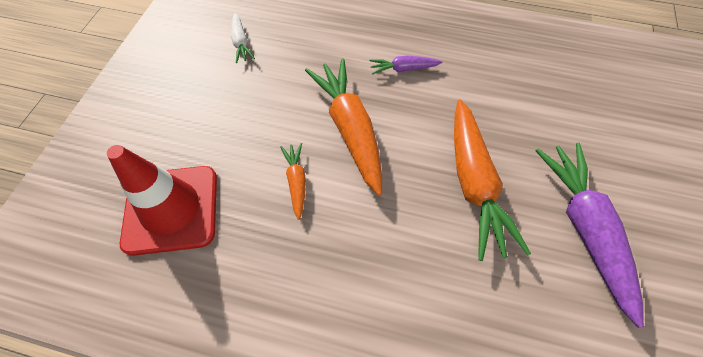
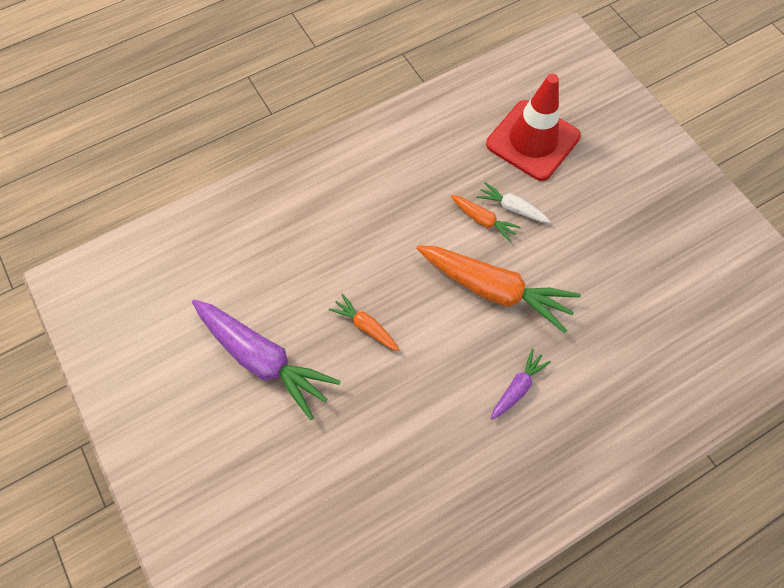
camera: 135 degrees right, 5 degrees up
white carrot [231,13,255,63] -> white carrot moved to [477,182,551,223]
orange carrot [454,99,531,261] -> orange carrot [329,294,399,351], size x0.48

